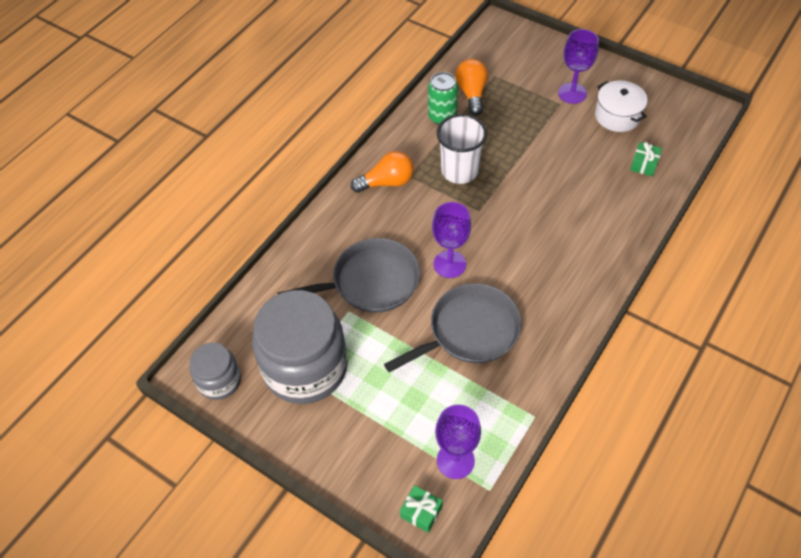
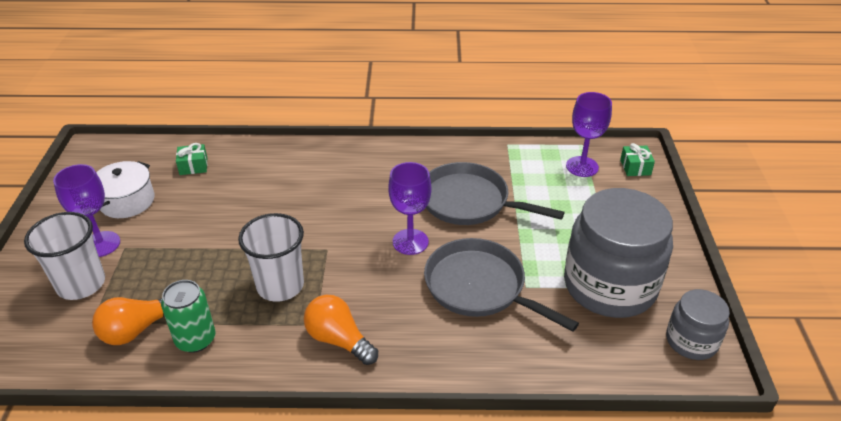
camera: 125 degrees left, 15 degrees down
none -> white cup [24,212,105,300]

